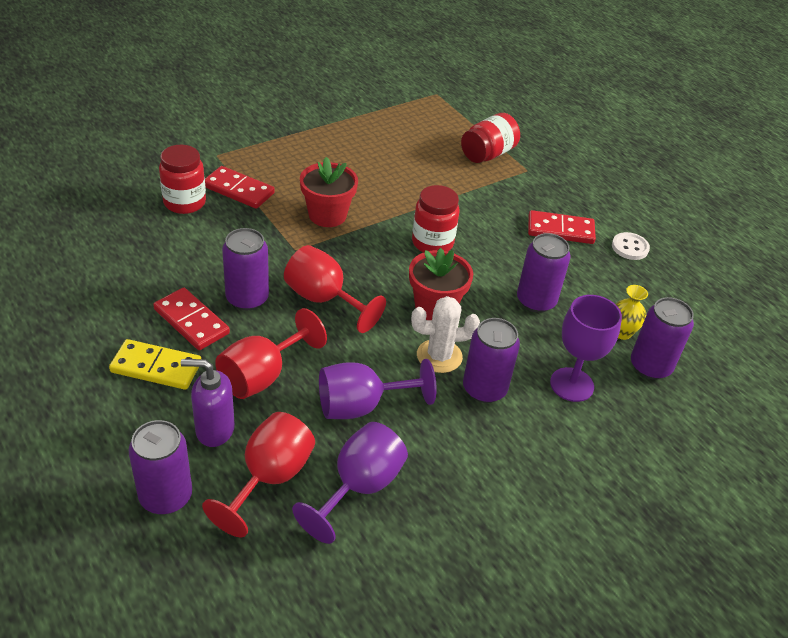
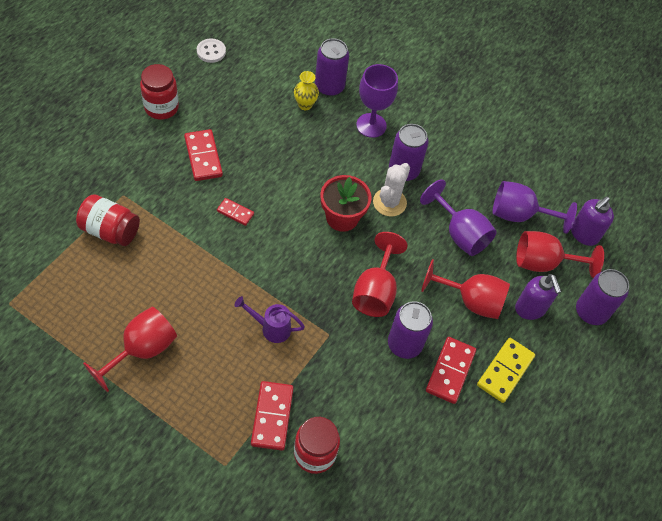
camera: 115 degrees left, 15 degrees up
yellow domino [109,339,201,390] -> yellow domino turned 45 degrees clockwise [477,338,535,403]
red flower pot [300,157,358,227] -> purple watering can [234,296,305,343]
white cactus [411,296,480,373] -> white cactus turned 60 degrees clockwise [373,163,410,216]
red jar [412,185,460,252] -> red jar moved to [140,64,179,120]
purple can [517,233,571,313] -> none
white button [612,232,650,260] -> white button moved to [197,39,226,63]
none -> red goblet [83,307,177,392]
none -> red domino [217,198,254,226]
none -> purple soap dispenser [571,196,614,246]

